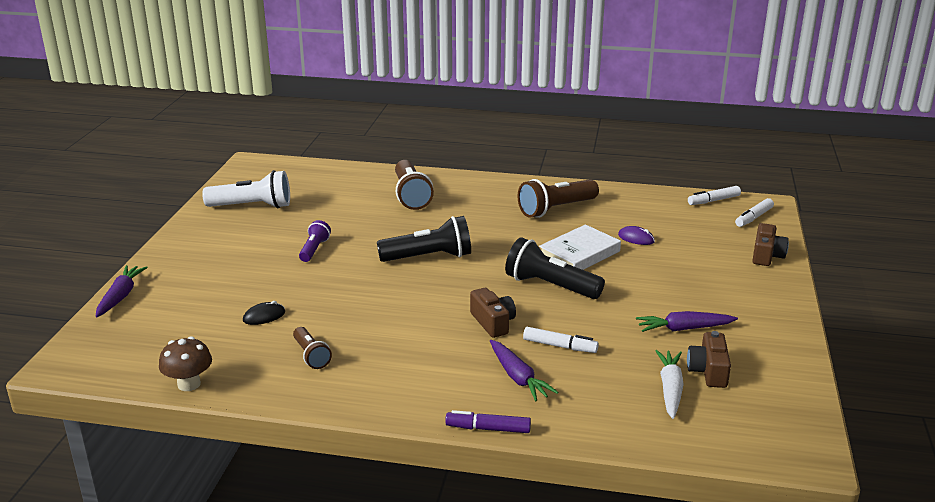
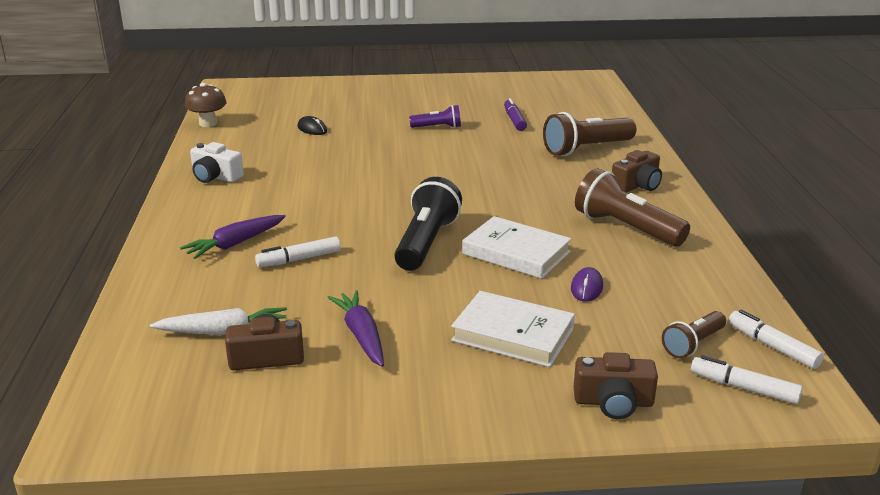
camera: 75 degrees right, 0 degrees up
purple carrot [95,265,148,317] -> none
white flashlight [202,170,290,208] -> none
brown flashlight [293,327,332,369] -> brown flashlight moved to [662,311,726,358]
black flashlight [377,216,471,262] -> none
purple marker [445,410,531,433] -> purple marker moved to [504,98,527,131]
brown camera [470,288,516,338] -> brown camera moved to [612,150,662,192]
white marker [523,327,599,353] -> white marker turned 60 degrees clockwise [255,236,341,268]
none -> white camera [190,142,244,183]
none -> white book [451,291,575,367]

